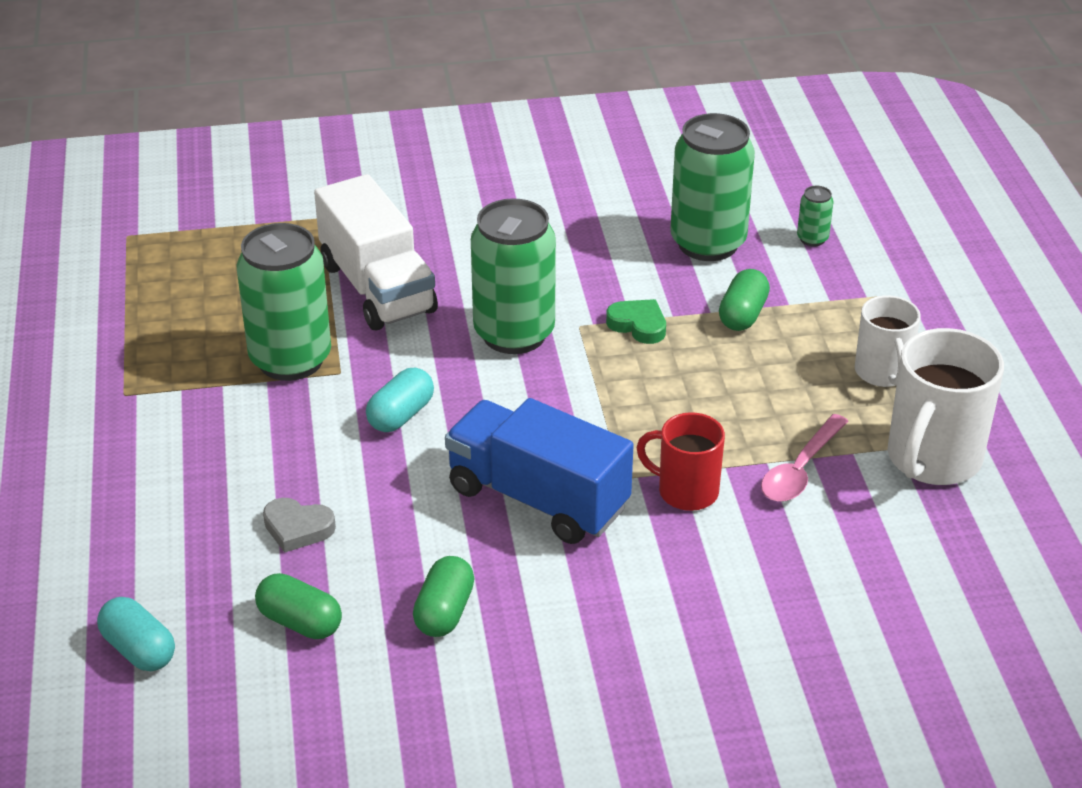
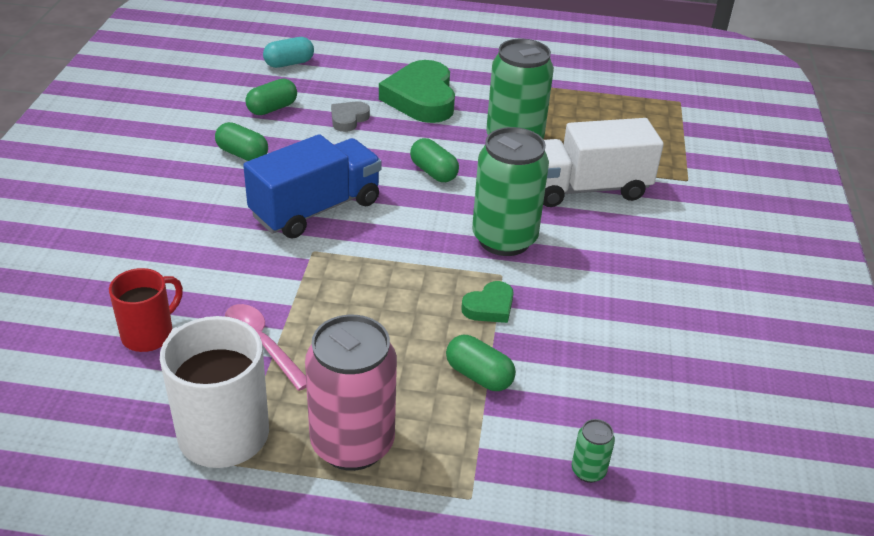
camera: 105 degrees right, 0 degrees up
turquoise capsule [366,368,434,432] -> green capsule [410,138,459,182]
red mug [636,412,725,511] -> red mug moved to [109,268,183,352]
green can [670,113,755,261] -> none
white mug [855,295,921,387] -> pink can [305,315,397,471]
none -> green heart [379,60,455,123]

